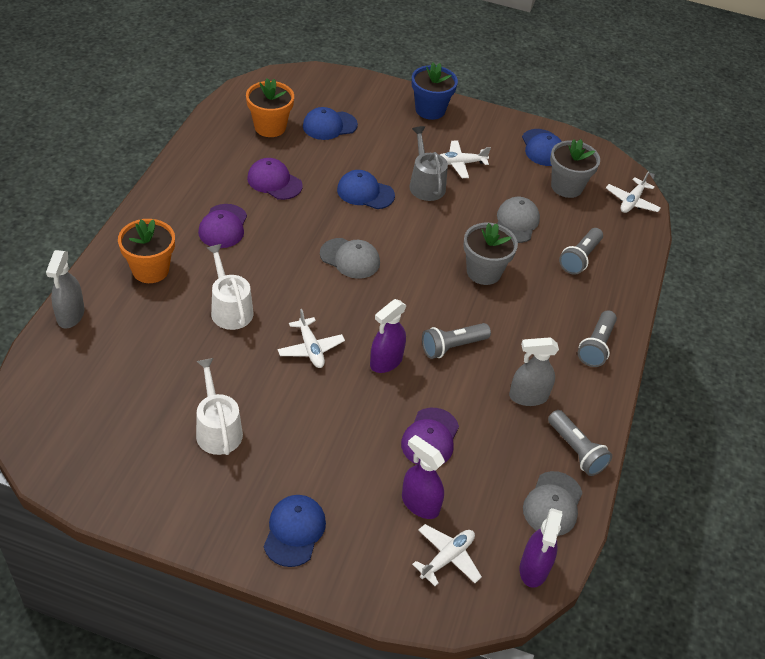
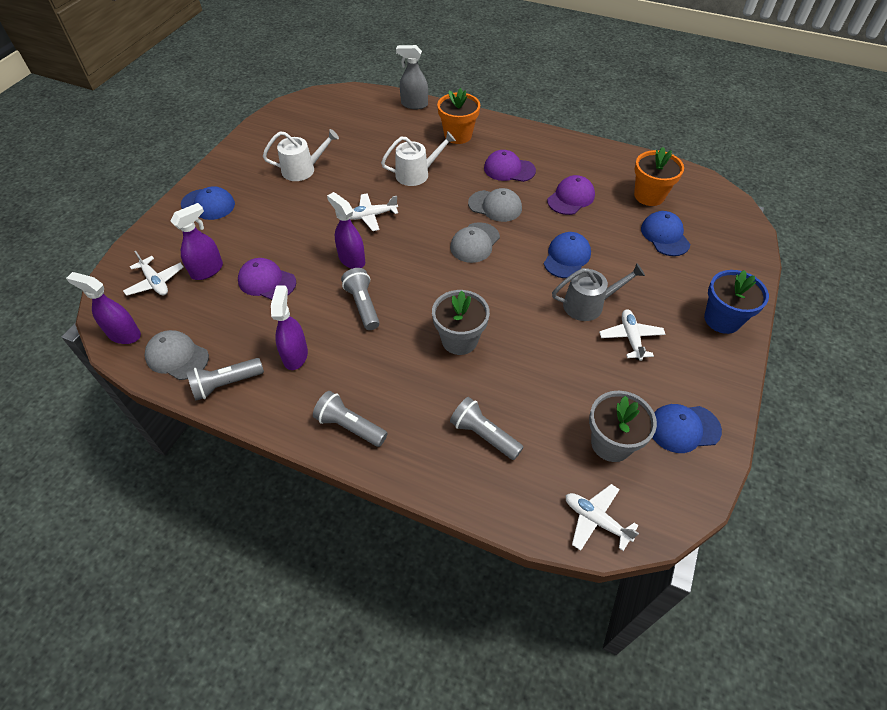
camera: 100 degrees right, 5 degrees up
grey cap [497,197,540,243] -> grey cap moved to [468,188,522,222]
grey spray bottle [509,337,559,406] -> purple spray bottle [271,286,308,370]

